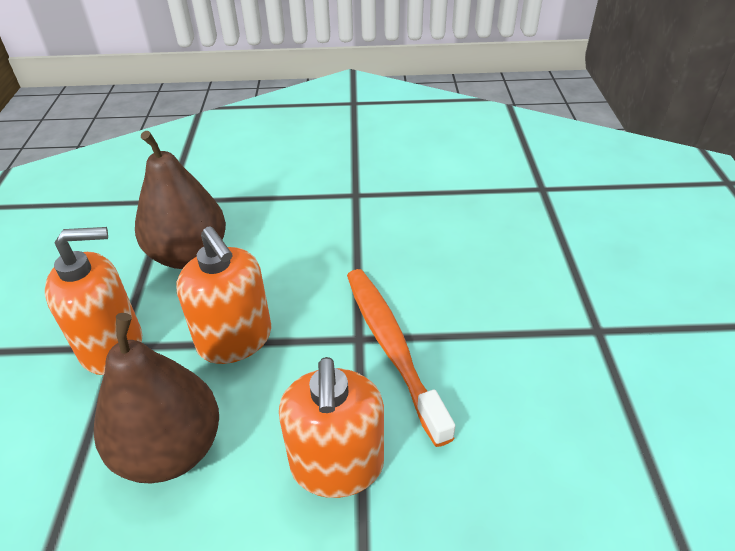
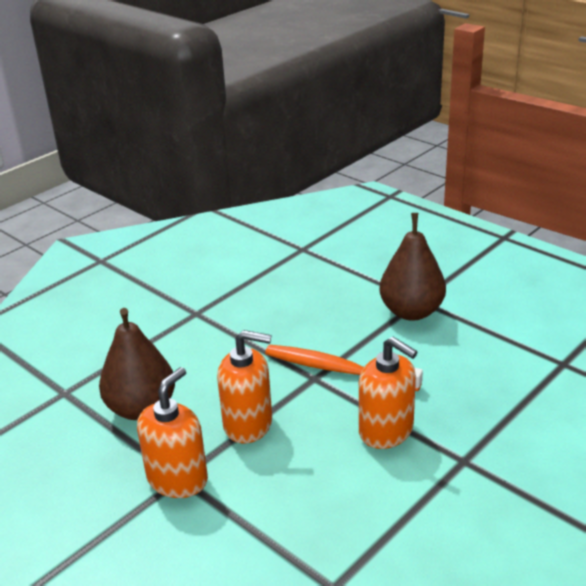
camera: 45 degrees left, 10 degrees down
brown pear [94,313,219,484] -> brown pear moved to [379,213,446,321]

